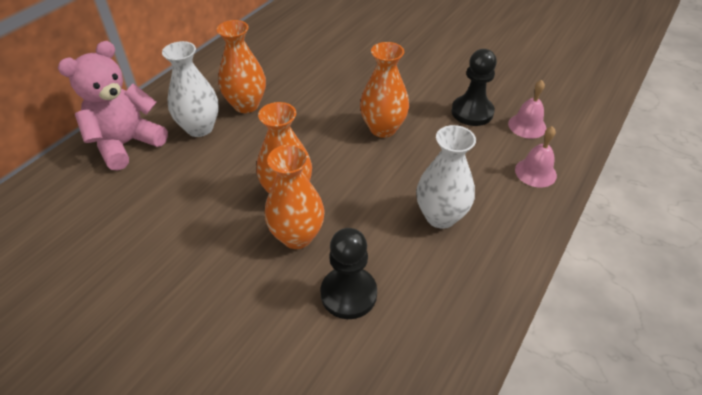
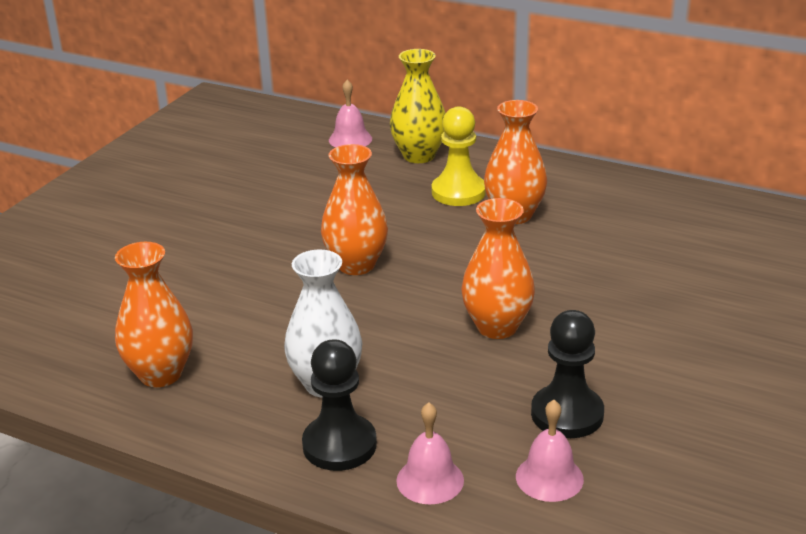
camera: 85 degrees right, 15 degrees down
pink teddy bear [58,41,168,171] -> yellow vase [390,49,446,163]
white vase [162,41,219,137] -> yellow pawn [431,106,486,206]
orange vase [264,145,325,249] -> orange vase moved to [115,242,193,387]
black pawn [320,228,377,319] -> black pawn moved to [302,339,377,471]
none -> pink bell [329,80,372,147]

